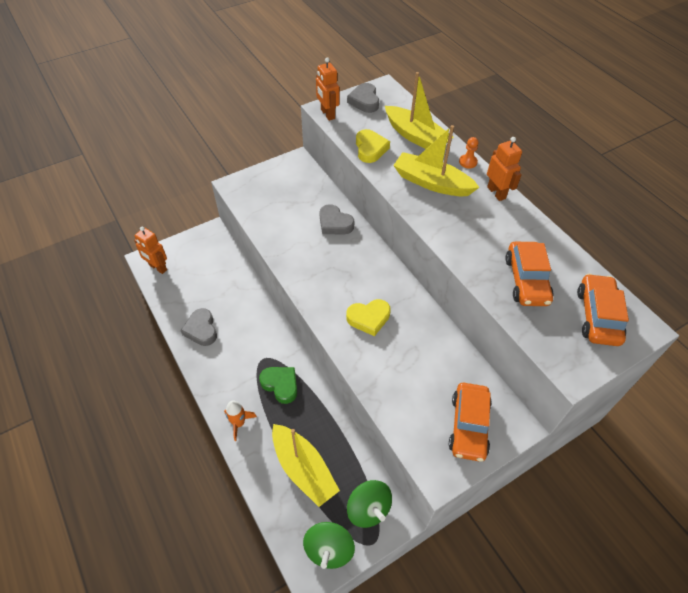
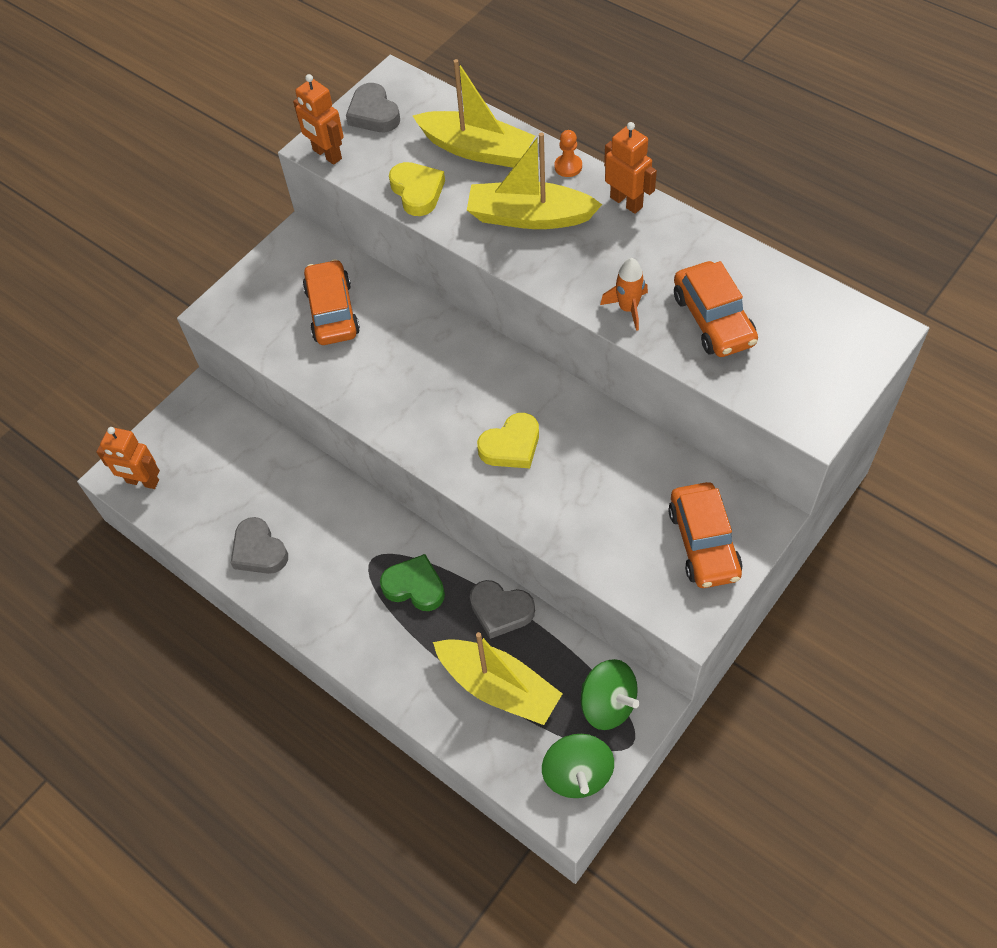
camera: 15 degrees left, 5 degrees up
orange rocket [224,401,257,441] -> orange rocket moved to [600,258,648,331]
grey heart [319,204,354,234] -> grey heart moved to [470,580,535,639]
orange car [577,273,629,346] -> orange car moved to [303,259,360,345]

